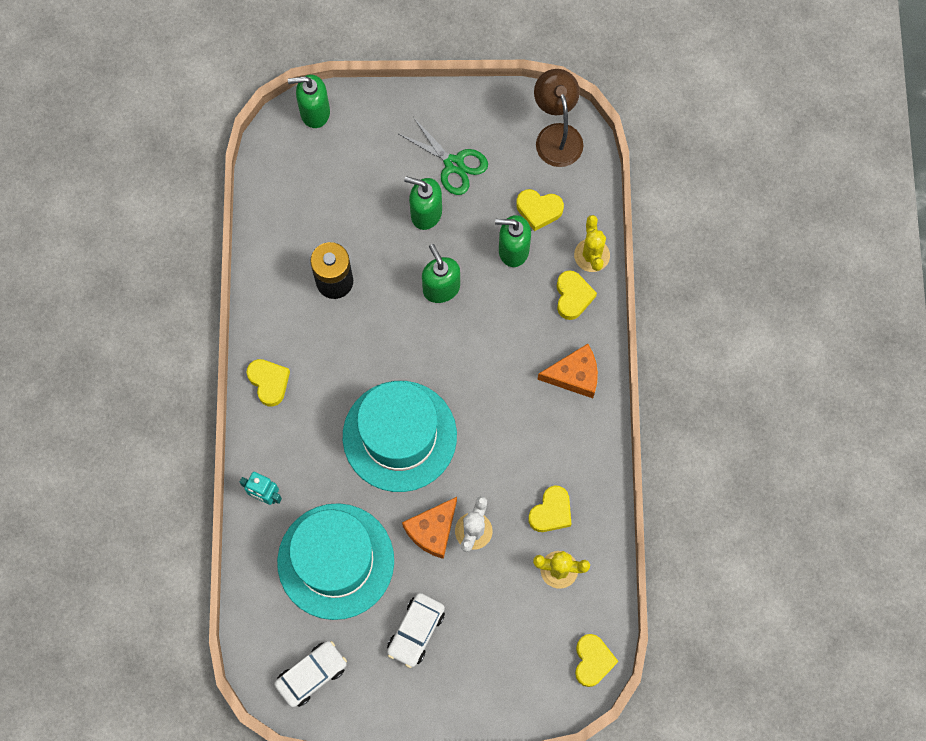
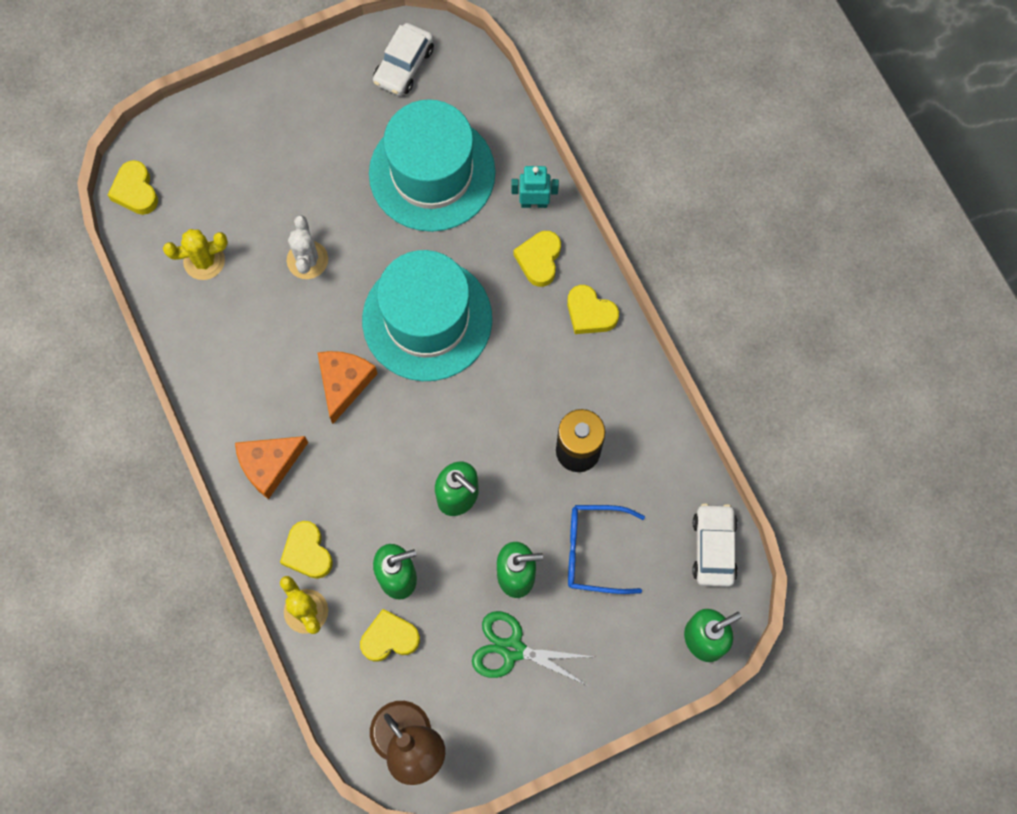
camera: 155 degrees right, 0 degrees up
white car [387,593,445,668] -> white car moved to [692,504,738,587]
orange cheese [402,497,457,559] -> orange cheese moved to [318,351,378,424]
yellow heart [528,485,572,532] -> yellow heart moved to [513,231,561,287]
none -> blue glasses [568,505,645,594]

